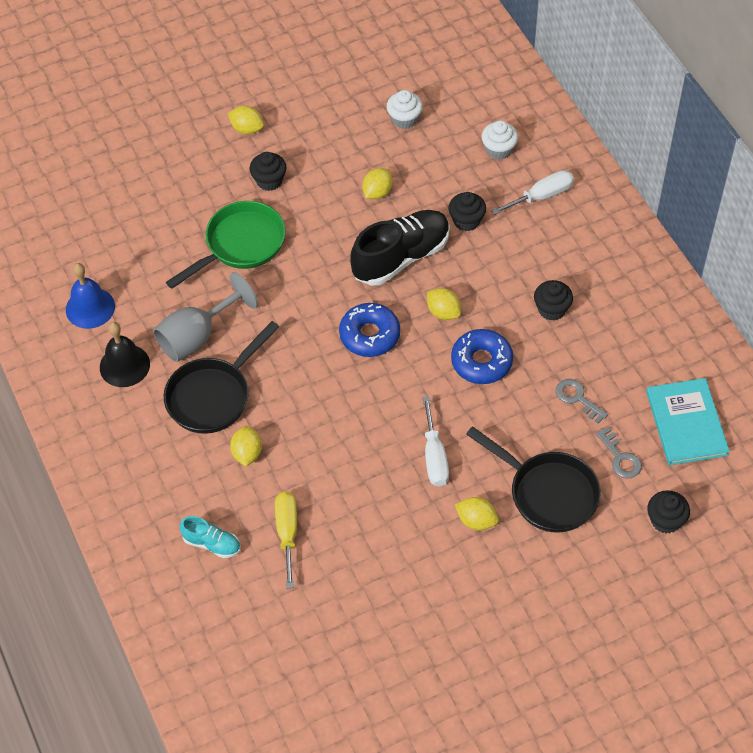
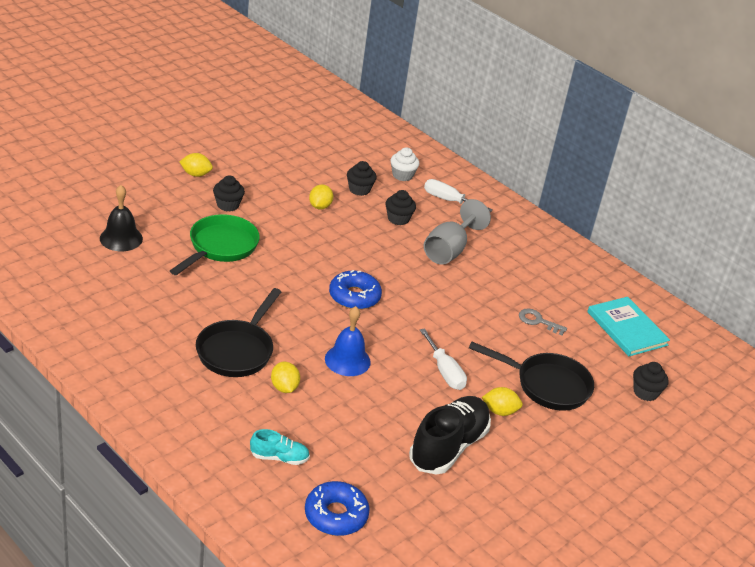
camera: 25 degrees left, 20 degrees down
blue bell [66,263,115,329] -> blue bell moved to [325,306,371,376]
black bell [100,322,150,387] -> black bell moved to [100,185,143,251]
grey goblet [153,272,258,362] -> grey goblet moved to [424,199,491,265]
yellow screwdriver [275,492,297,588] -> none
black shoe [351,210,450,285] -> black shoe moved to [409,396,491,475]
white cupcake [387,90,423,129] -> none
yellow lemon [427,288,461,320] -> none
blue donut [451,329,513,384] -> blue donut moved to [305,481,370,536]
white screwdriver [491,170,574,215] -> white screwdriver turned 105 degrees counterclockwise [424,179,493,212]
black cupcake [534,280,573,321] -> black cupcake moved to [347,161,377,196]
grey key [596,427,642,478] -> none

